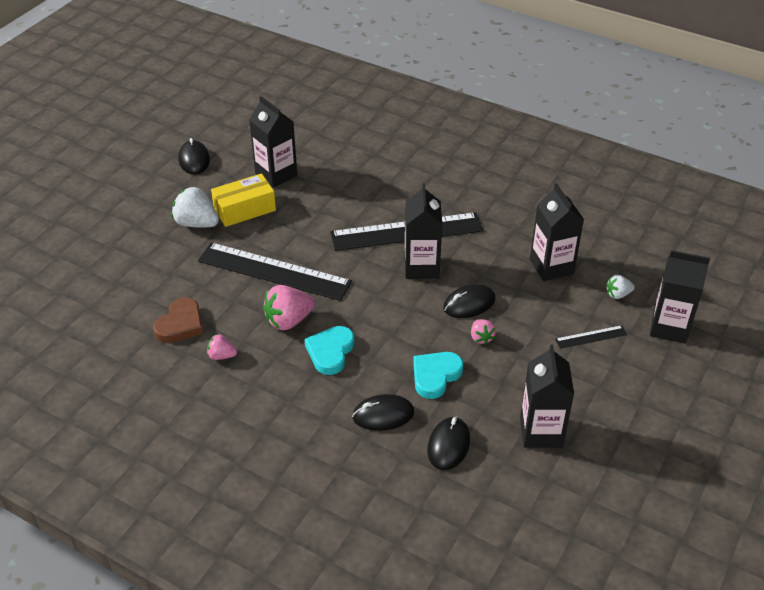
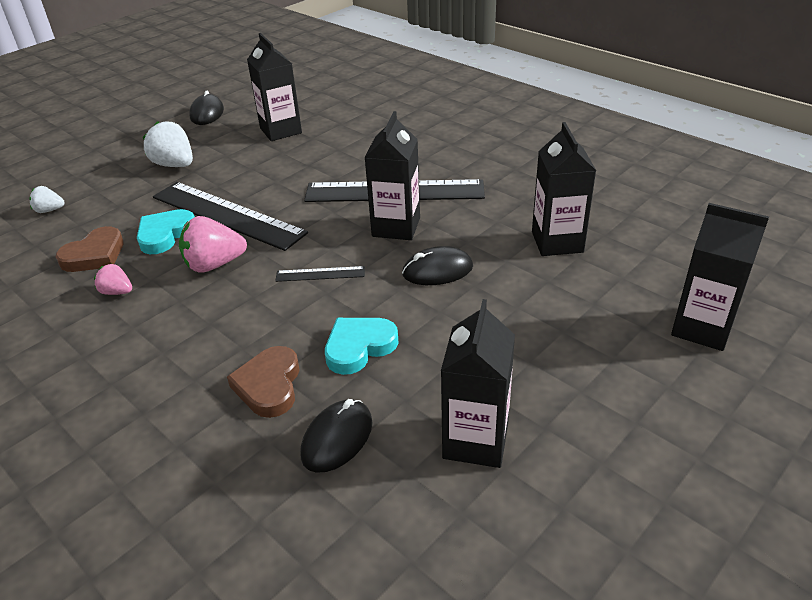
camera: 15 degrees right, 5 degrees down
yellow box [211,173,276,227] -> none
turquoise heart [305,326,355,375] -> turquoise heart moved to [137,209,195,254]
black mouse [352,394,414,431] -> brown heart [227,346,300,418]
pink strawberry [471,319,496,345] -> none
black ruler [555,325,627,349] -> black ruler moved to [275,266,365,282]
white strawberry [606,275,635,299] -> white strawberry moved to [29,186,65,213]

